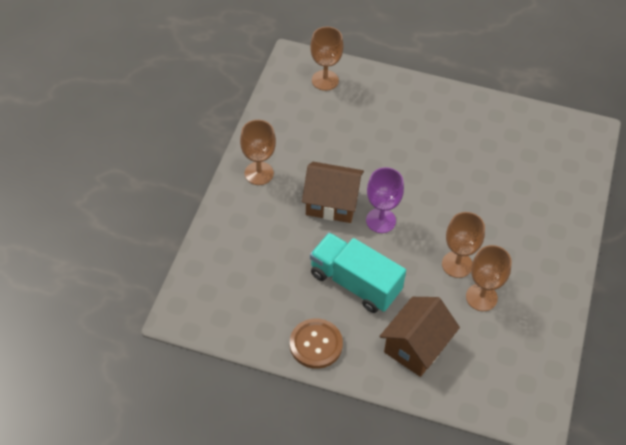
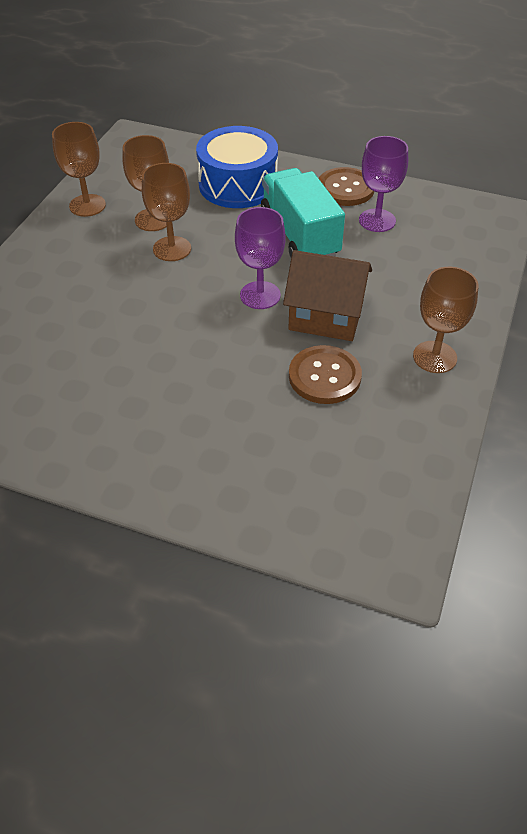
camera: 175 degrees left, 5 degrees down
brown goblet [310,27,343,91] -> brown goblet moved to [52,122,106,217]
turquoise truck [310,233,406,313] -> turquoise truck turned 150 degrees counterclockwise [261,168,345,257]
brown house [379,297,460,377] -> blue drum [196,126,278,208]
none -> brown button [289,345,362,404]
none -> purple goblet [359,136,408,232]

